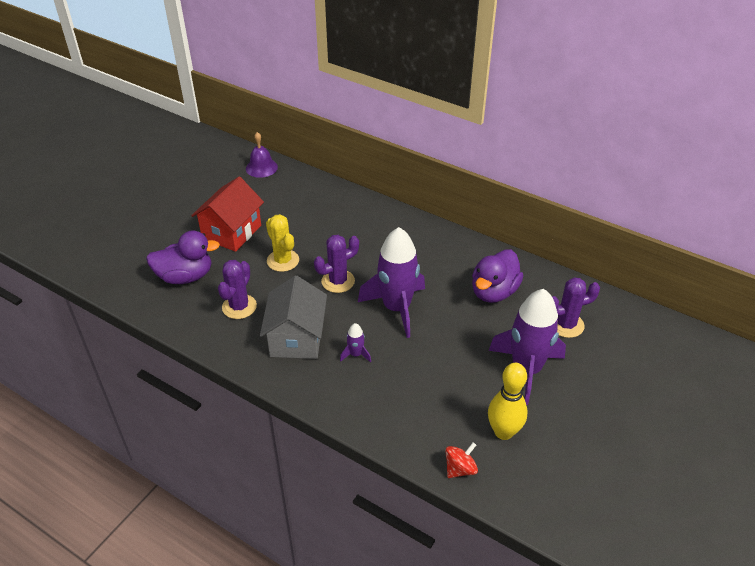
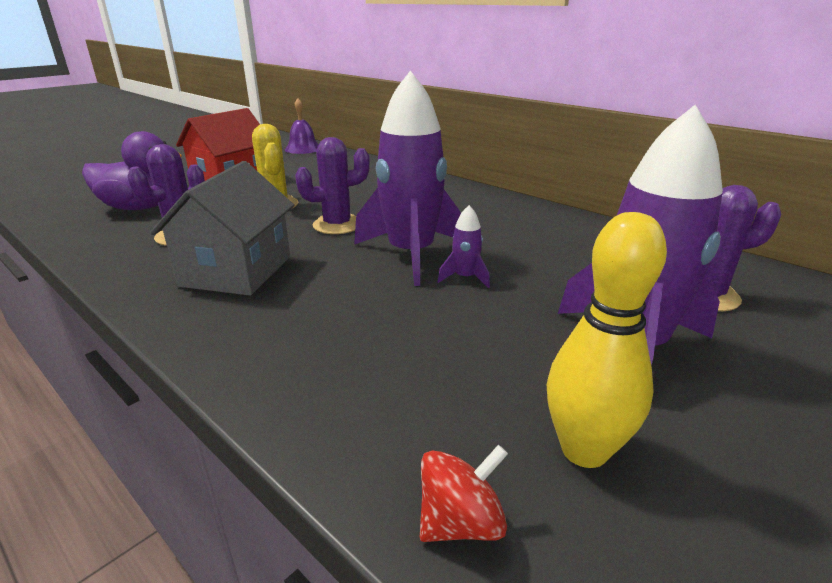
camera: 10 degrees right, 15 degrees down
purple rocket [340,323,371,363] -> purple rocket moved to [438,205,490,288]
purple duck [472,249,523,303] -> none

